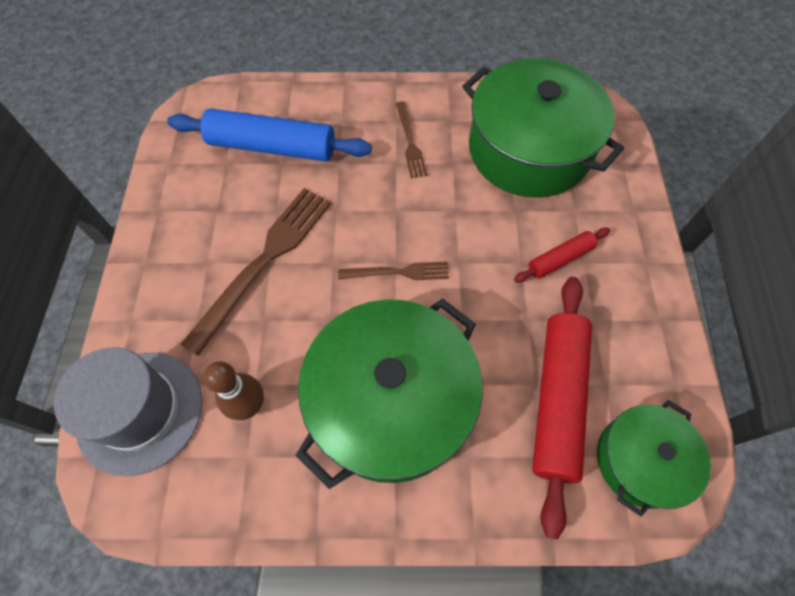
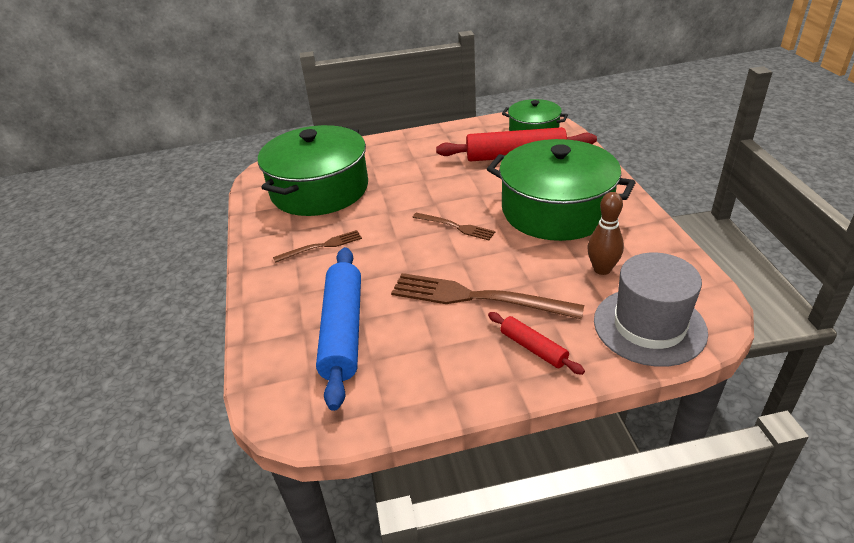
camera: 100 degrees left, 25 degrees down
brown fork [338,262,449,280] -> brown fork turned 135 degrees clockwise [413,213,495,240]
red rolling pin [514,228,610,282] -> red rolling pin moved to [488,312,585,375]

